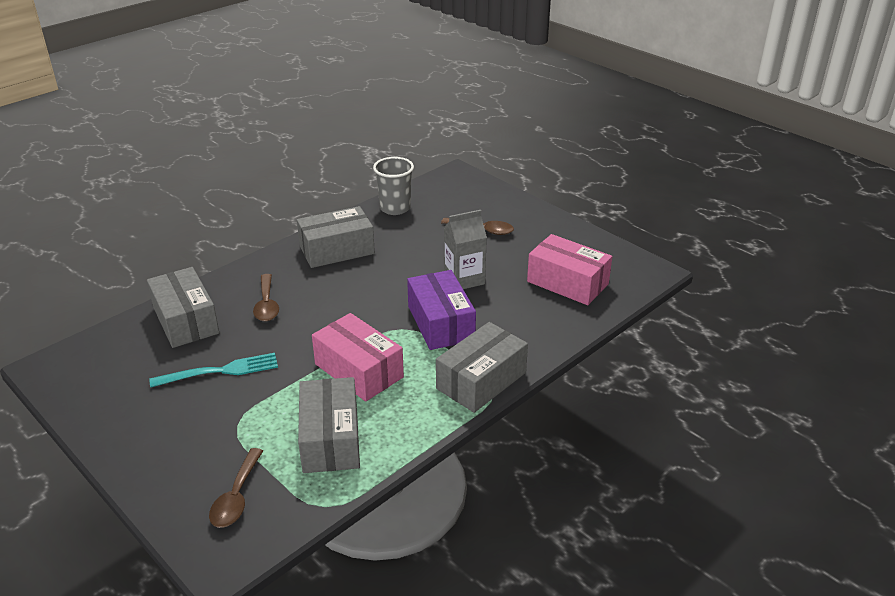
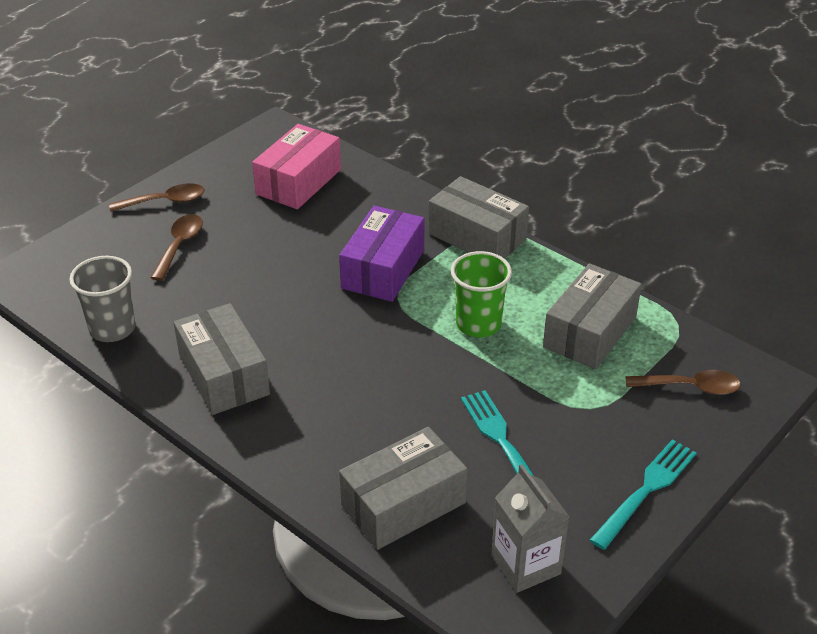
camera: 95 degrees left, 5 degrees up
brown spoon [253,274,279,321] -> brown spoon moved to [109,183,205,212]
grey box [298,377,360,473] -> grey box turned 45 degrees counterclockwise [543,263,642,369]
pink box [312,313,404,402] -> green cup [451,251,512,337]
purple box [407,270,476,350] -> purple box turned 45 degrees counterclockwise [339,206,425,302]
grey carton [444,210,487,289] -> grey carton moved to [491,464,569,593]
none -> turquoise fork [590,439,697,550]

